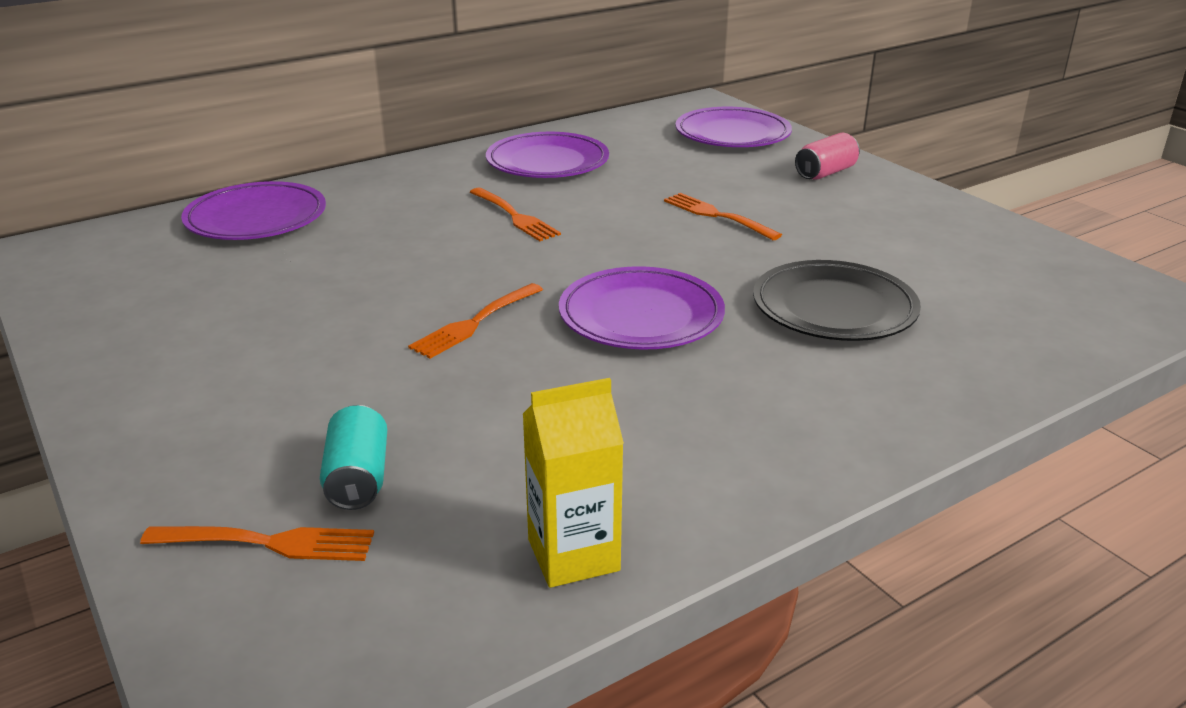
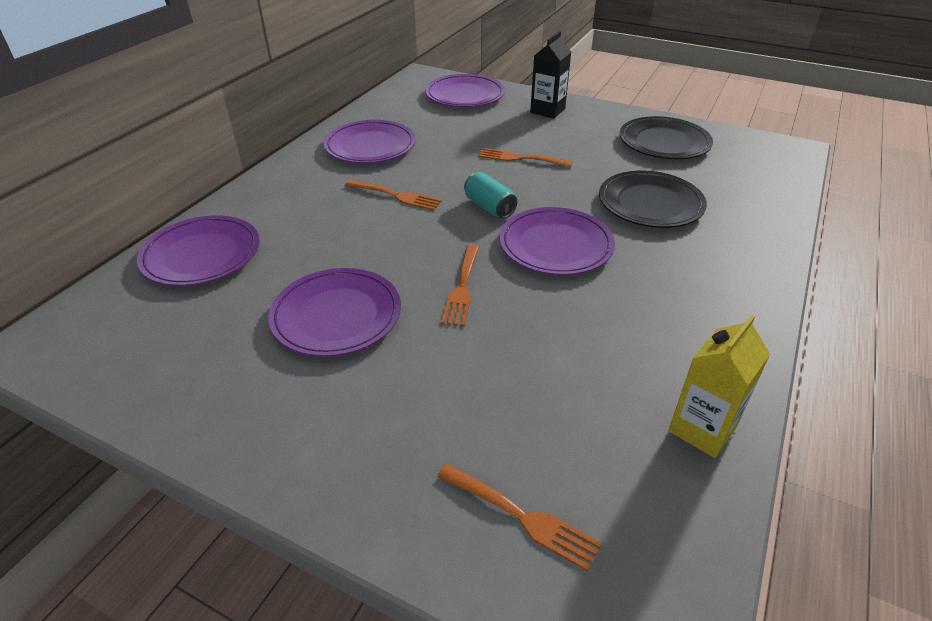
camera: 30 degrees left, 10 degrees up
orange fork [140,526,374,561] -> orange fork turned 60 degrees clockwise [437,464,602,571]
turquoise can [320,405,387,510] -> turquoise can moved to [464,172,517,218]
pink can [795,133,860,180] -> black carton [530,31,571,118]
none -> purple plate [268,268,401,357]
none -> black plate [620,116,713,159]

